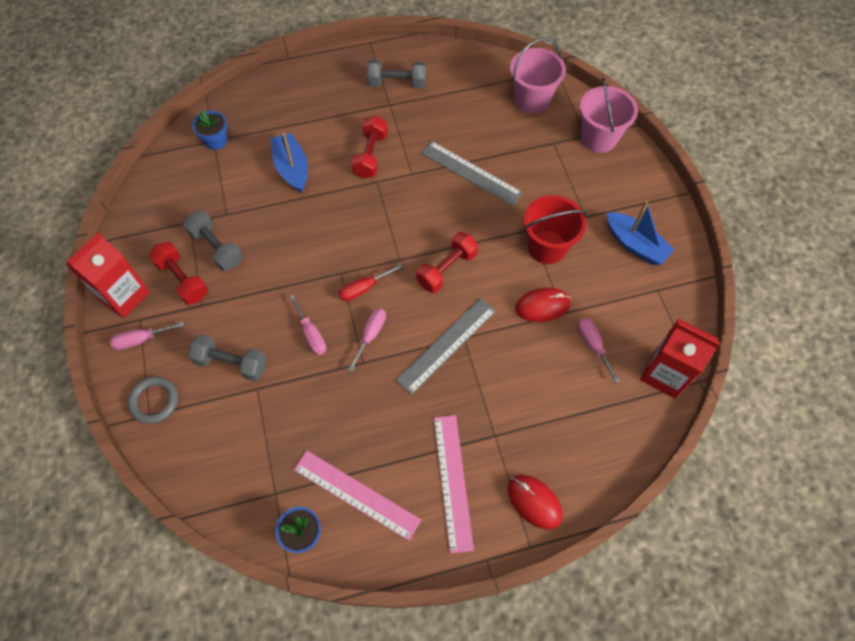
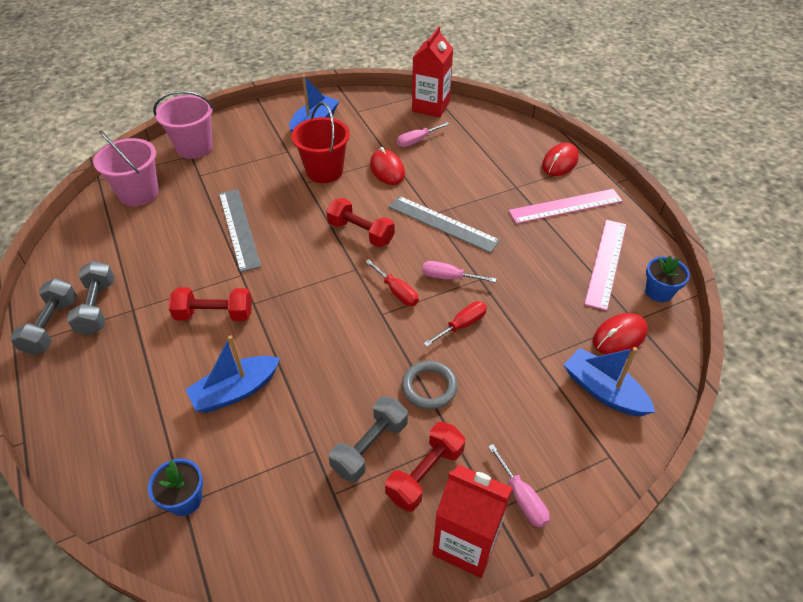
camera: 100 degrees left, 15 degrees down
grey ring [127,377,178,424] -> grey ring moved to [402,361,458,410]
grey dumbbell [188,334,266,381] -> grey dumbbell moved to [10,278,77,355]
pink screwdriver [289,295,326,355] -> red screwdriver [423,301,487,347]
grey ruler [421,141,523,206] -> grey ruler turned 45 degrees counterclockwise [219,189,261,272]
none -> blue boat [564,347,655,416]
none -> red mouse [593,313,648,355]

